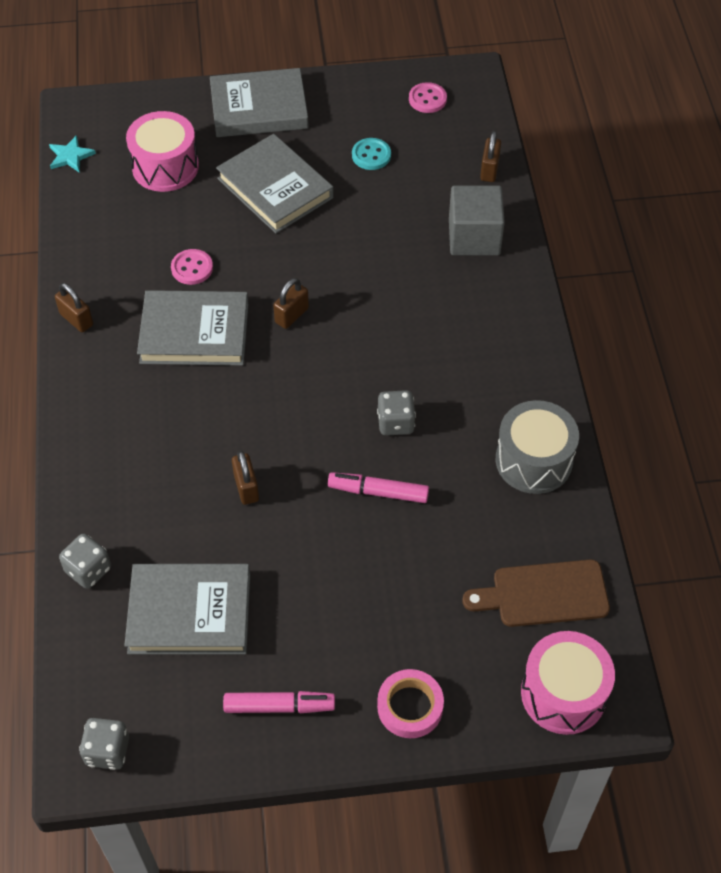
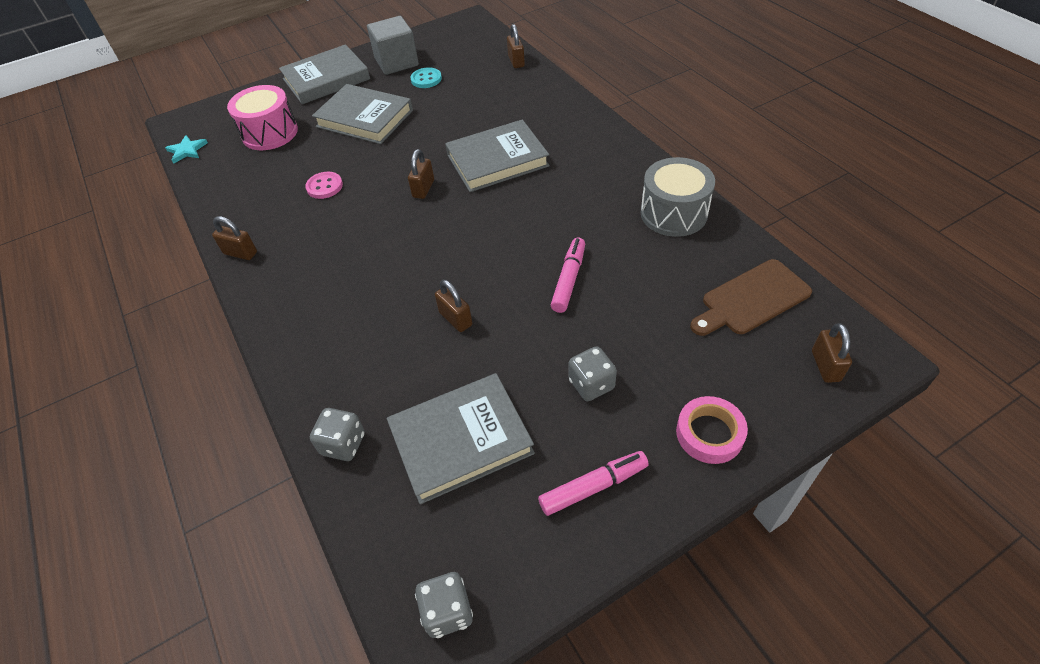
camera: 20 degrees left, 5 degrees down
grey book [137,290,249,366] -> grey book moved to [445,119,550,192]
pink marker [328,472,429,503] -> pink marker turned 120 degrees clockwise [551,238,585,313]
grey dice [377,390,416,436] -> grey dice moved to [569,346,617,401]
pink button [409,82,447,113] -> none
grey cube [449,185,505,255] -> grey cube moved to [367,16,419,75]
pink drum [521,631,615,735] -> brown padlock [812,323,852,383]

